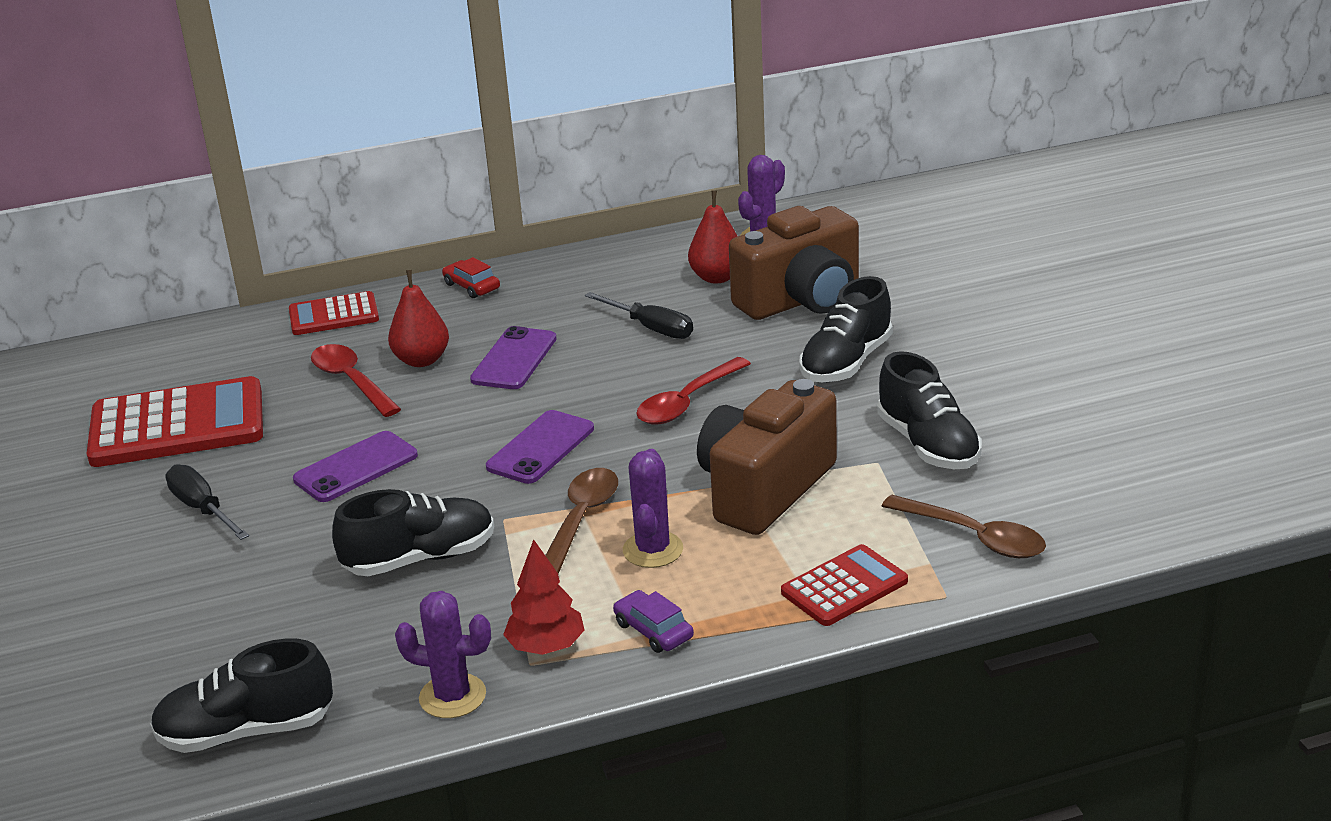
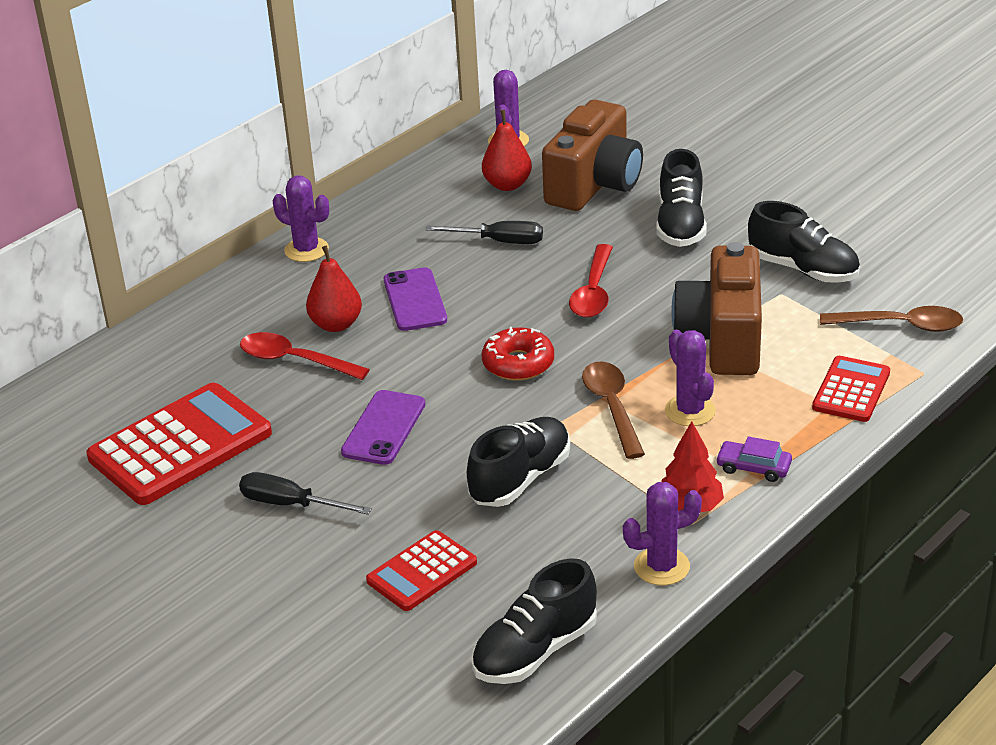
camera: 30 degrees left, 5 degrees up
red calculator [289,291,379,335] -> red calculator moved to [366,530,477,611]
red car [442,257,500,298] -> purple cactus [273,176,329,262]
purple phone [486,410,594,484] -> red donut [482,327,554,381]

